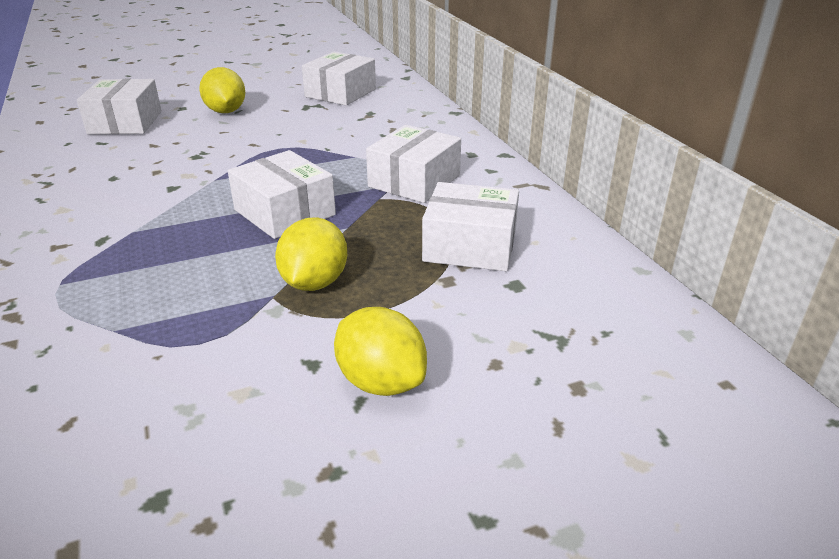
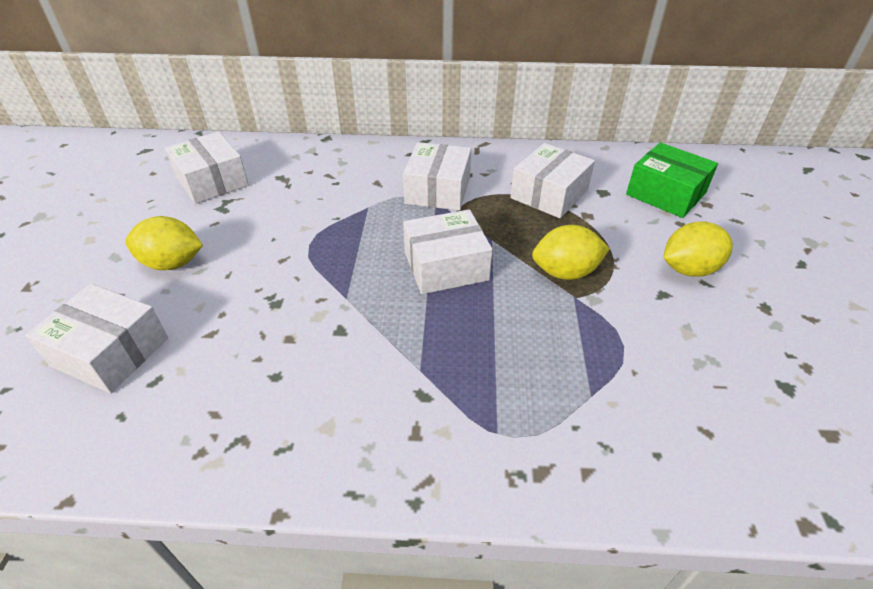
camera: 65 degrees left, 10 degrees up
yellow lemon [275,217,347,291] -> yellow lemon turned 45 degrees counterclockwise [532,225,610,280]
white box [366,125,461,203] -> white box turned 45 degrees clockwise [403,142,471,211]
none -> green box [626,143,718,218]

